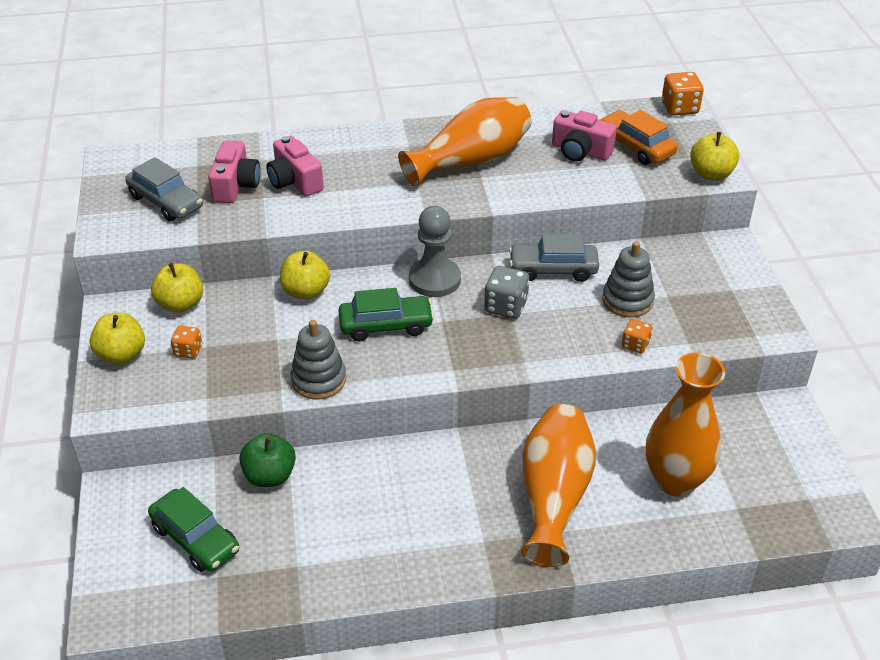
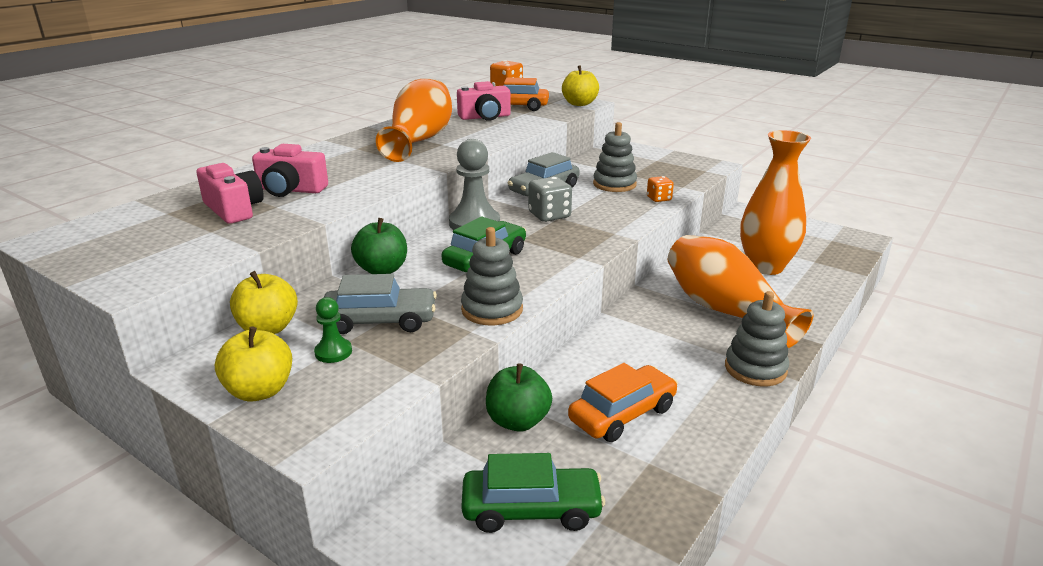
camera: 45 degrees left, 15 degrees down
grey car [125,157,203,221] -> grey car moved to [324,274,437,334]
orange dice [171,326,202,359] -> green pawn [314,297,352,363]
yellow apple [280,251,330,300] -> green apple [351,218,407,274]
none -> orange car [568,363,678,442]
none -> grey stacking toy [725,291,789,386]

